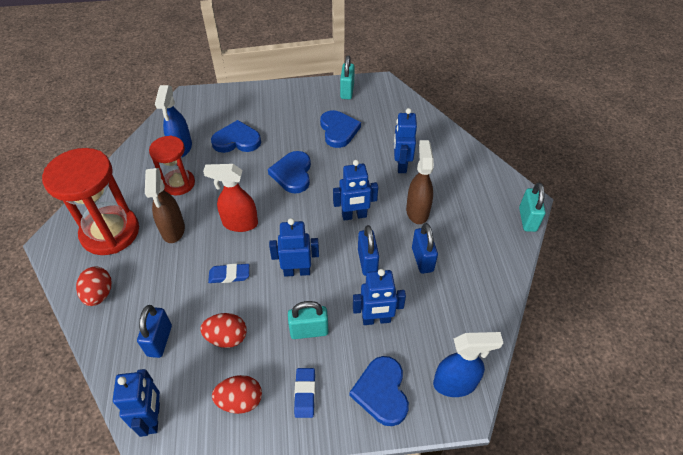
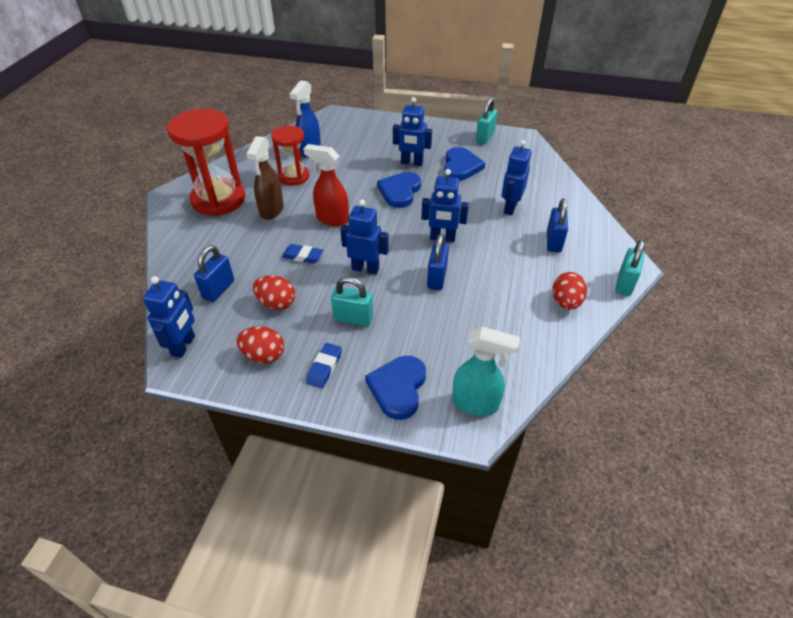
camera: 20 degrees right, 5 degrees down
red egg [76,267,112,306] -> red egg moved to [553,272,587,310]
blue heart [211,120,261,153] -> none
blue robot [353,269,406,325] -> blue robot moved to [393,97,432,166]
brown spray bottle [406,140,434,224] -> none
blue padlock [412,223,438,274] -> blue padlock moved to [547,199,568,252]
blue spray bottle [433,332,503,397] -> turquoise spray bottle [452,327,520,416]

